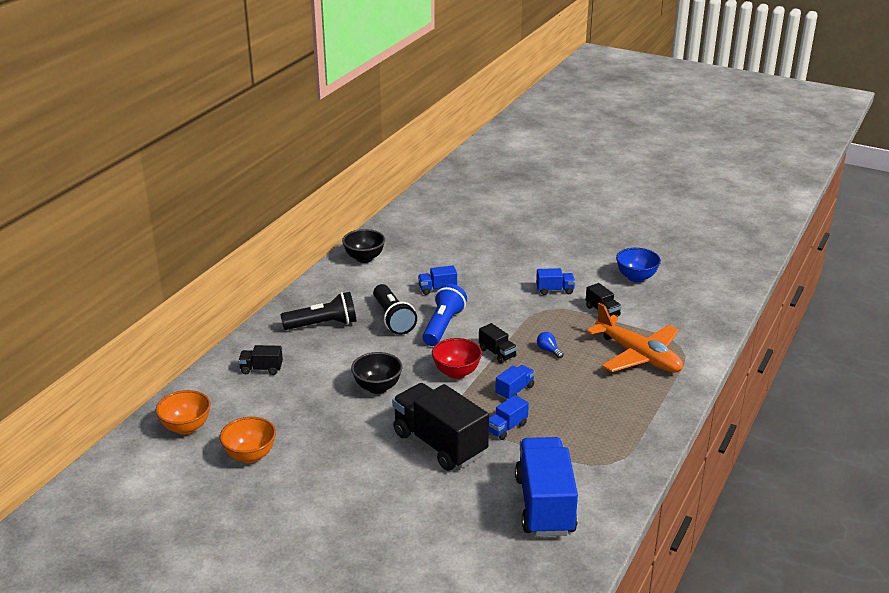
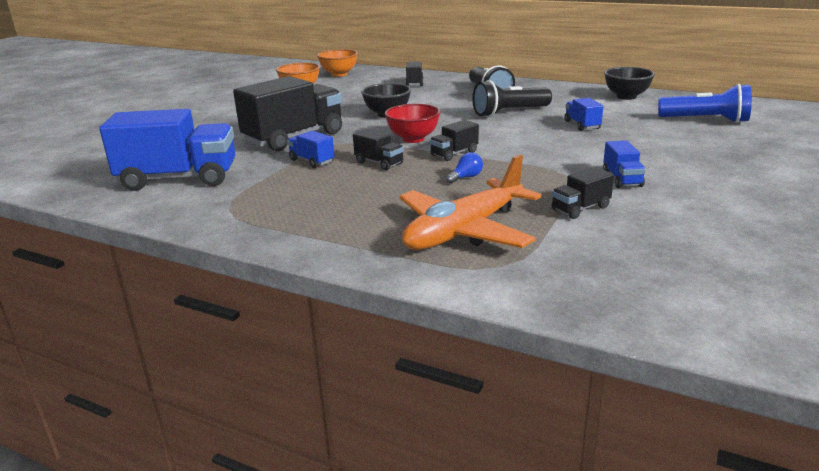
camera: 90 degrees right, 5 degrees down
blue flashlight [422,284,467,346] -> blue flashlight moved to [658,84,752,123]
blue truck [495,365,535,400] -> black truck [353,129,404,170]
blue bowl [616,248,661,283] -> none

